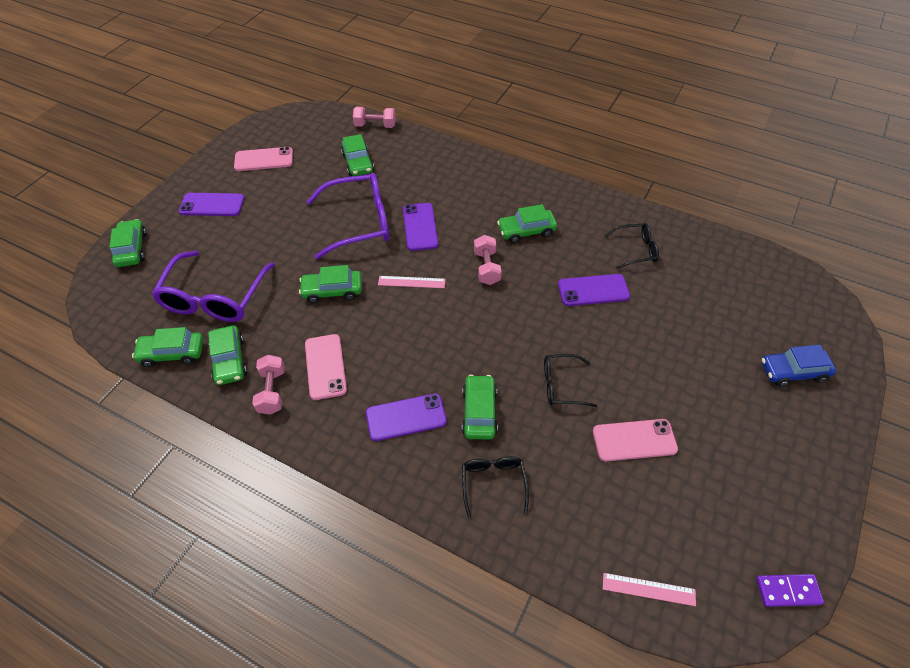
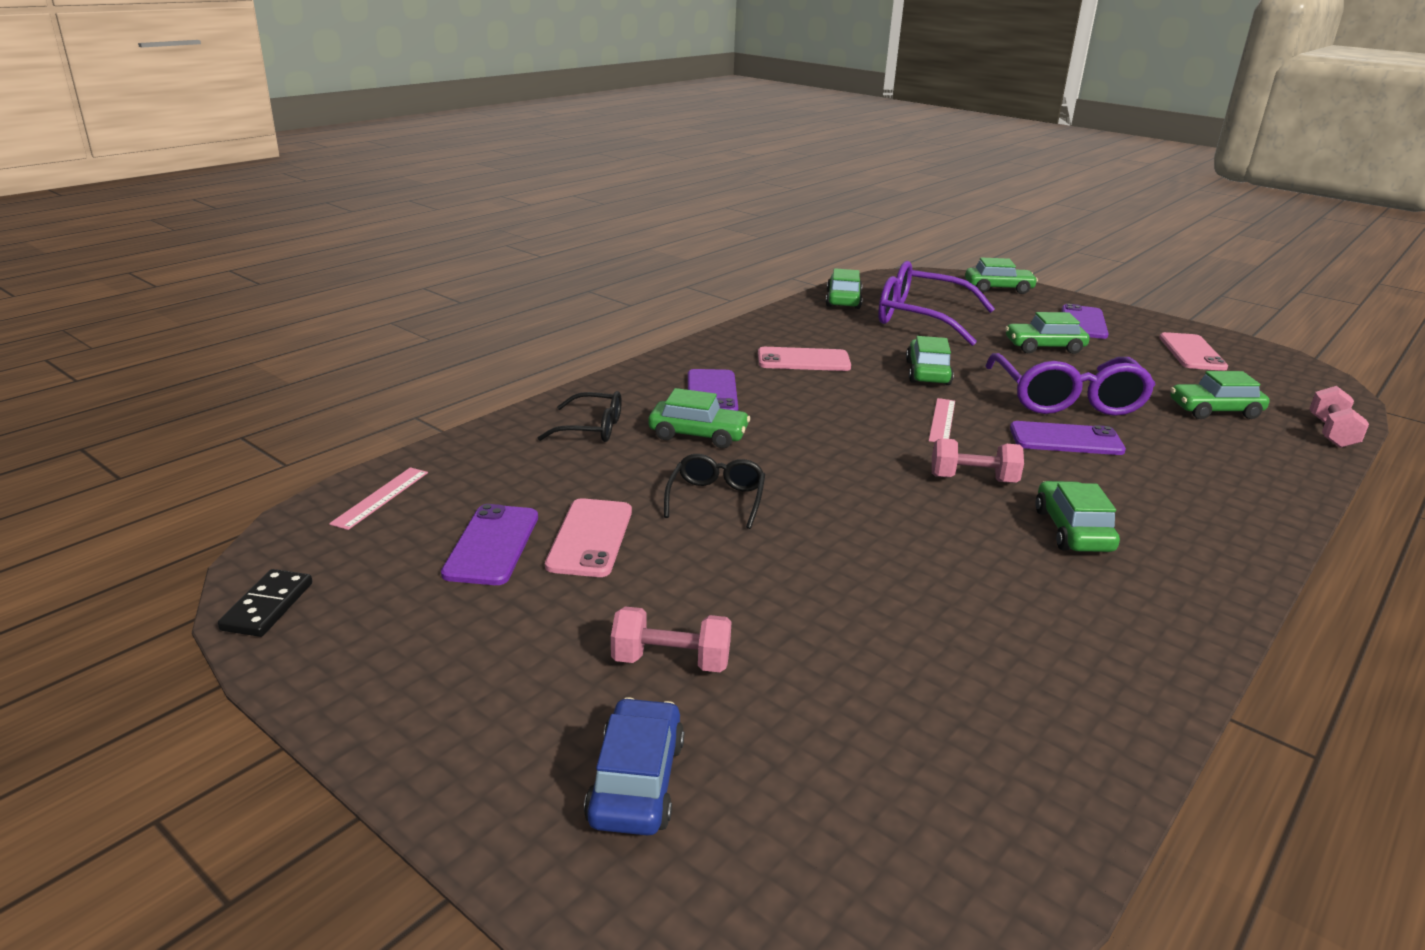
camera: 100 degrees right, 25 degrees down
green car [208,325,247,385] -> green car moved to [1005,312,1090,354]
pink dumbbell [252,355,285,415] -> pink dumbbell moved to [611,606,732,672]
purple phone [558,274,630,306] -> purple phone moved to [441,504,538,585]
black glasses [604,223,659,269] -> none
purple domino [756,574,824,607] -> black domino [218,569,312,637]

